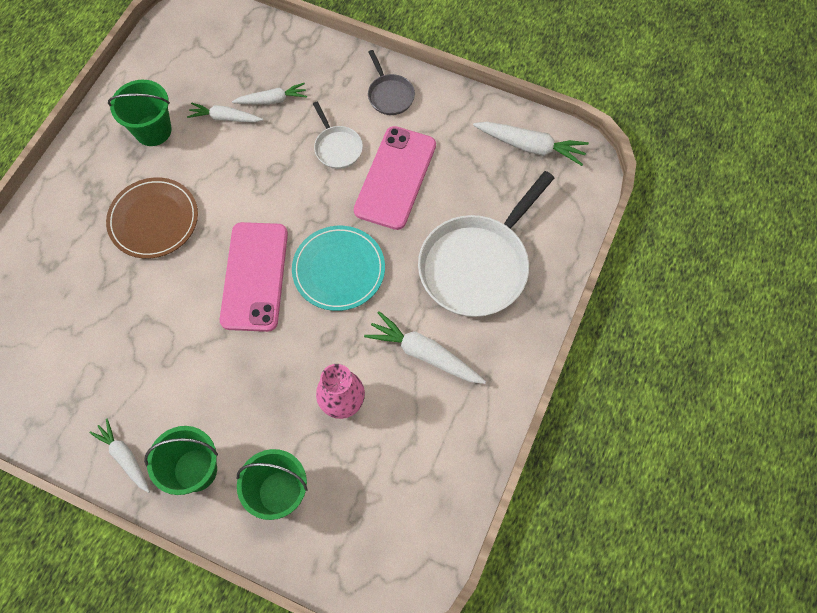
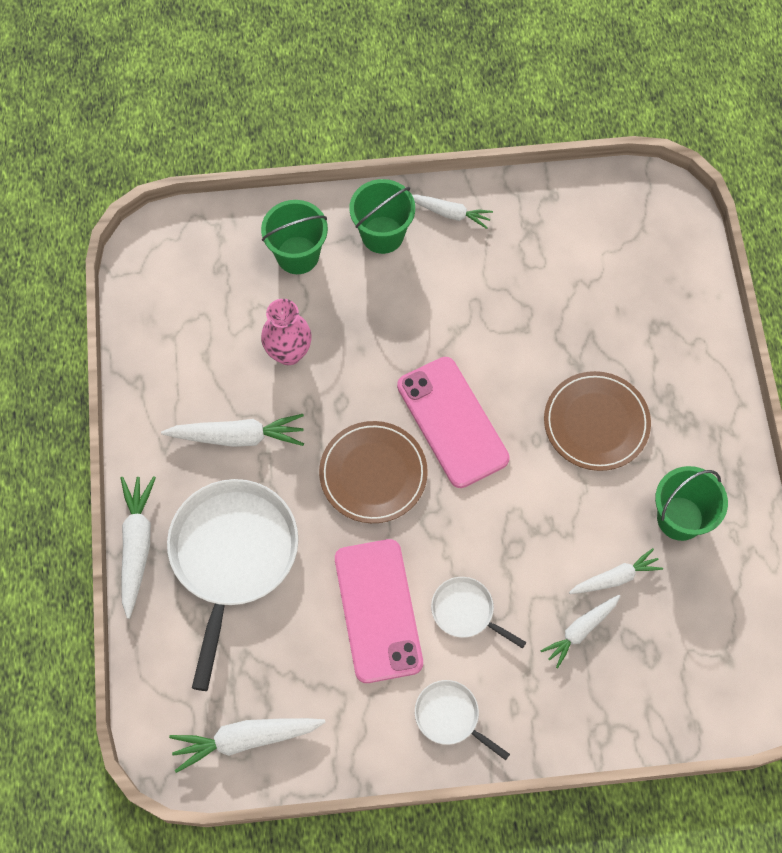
camera: 150 degrees right, 0 degrees up
turquoise plate [292,226,385,311] -> brown plate [319,421,428,523]
grey pan [368,50,415,115] -> white pan [415,680,510,760]
none -> white carrot [121,476,156,619]

